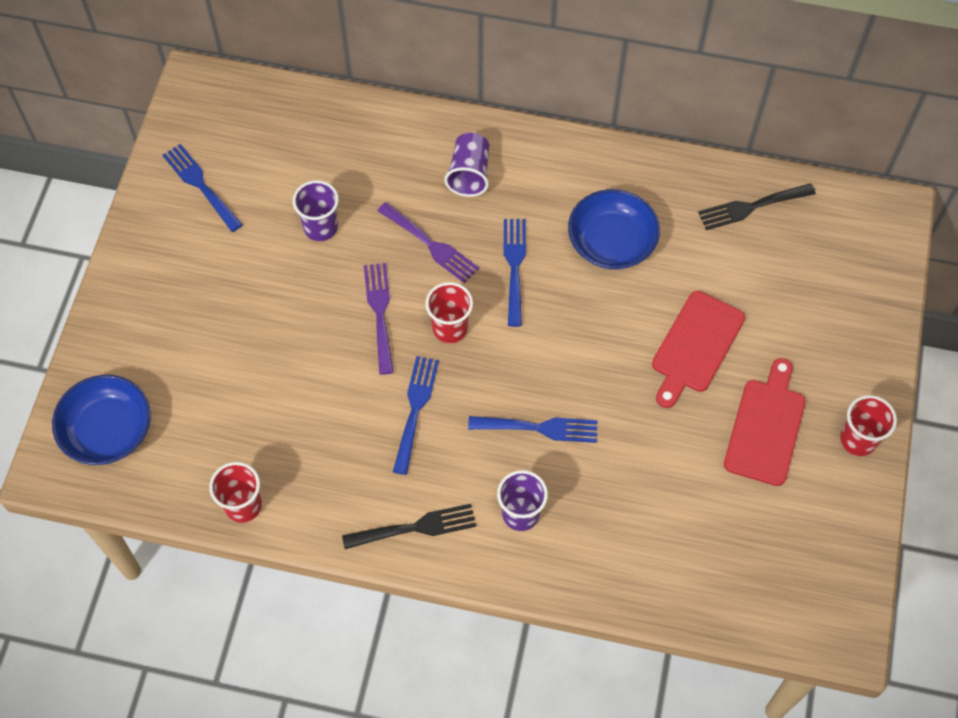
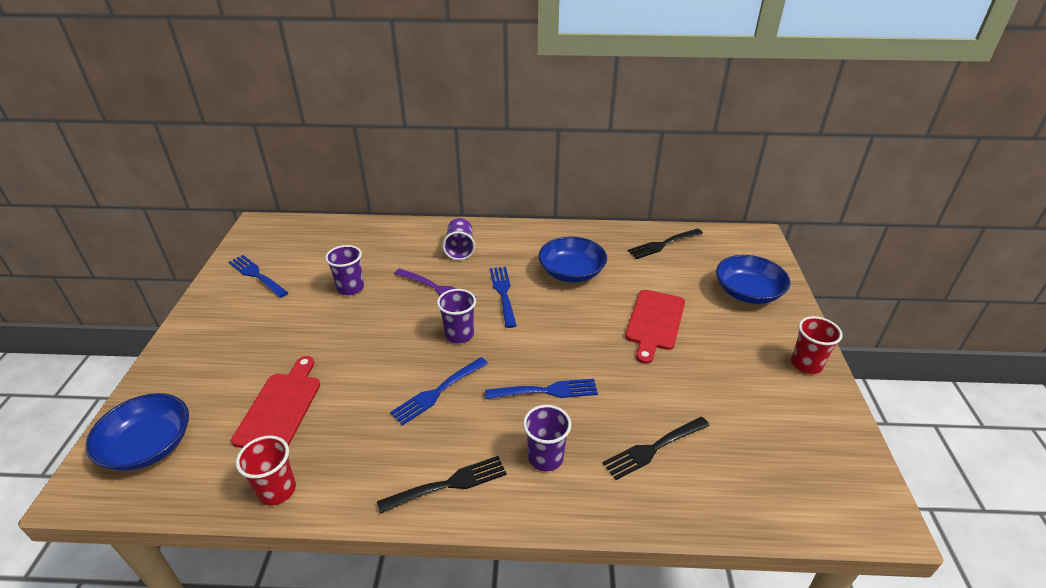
camera: 10 degrees left, 25 degrees down
purple fork [364,263,394,375] -> none
blue fork [393,356,439,475] -> blue fork turned 135 degrees counterclockwise [390,357,488,426]
red cup [425,282,473,343] -> purple cup [437,289,476,344]
red cutting board [724,358,806,486] -> red cutting board moved to [231,356,320,448]
none -> black fork [603,417,710,480]
none -> blue bowl [716,255,790,304]

